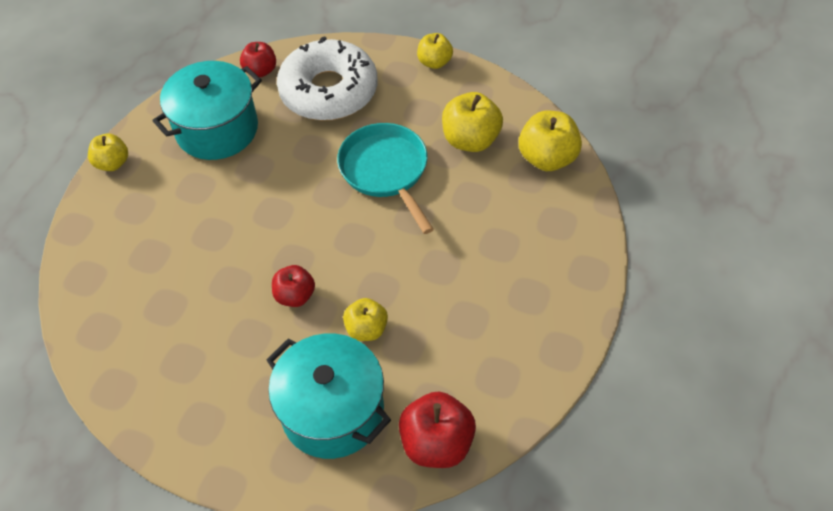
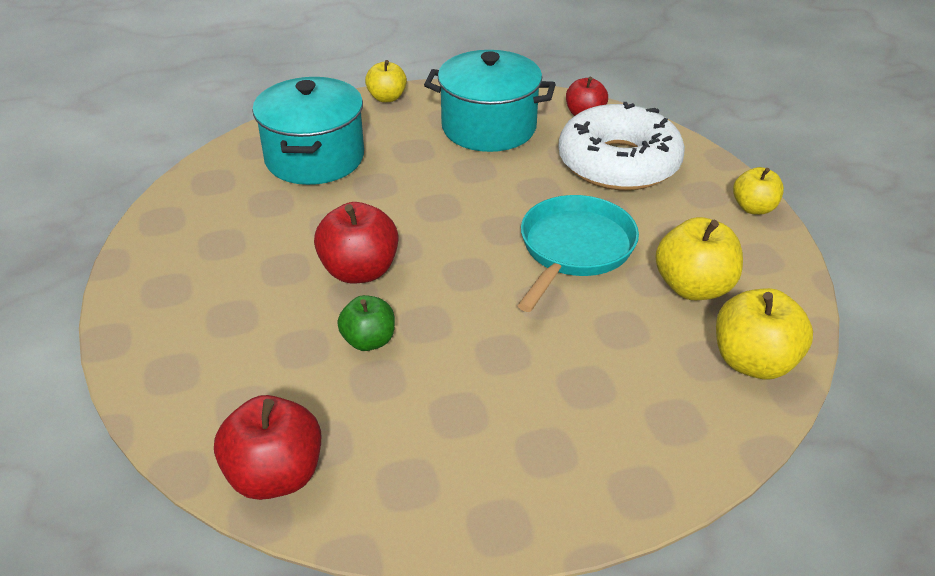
camera: 50 degrees right, 15 degrees down
turquoise pot [267,333,391,459] -> turquoise pot moved to [252,77,364,185]
red apple [272,265,315,307] -> red apple [314,202,398,283], size x1.58
yellow apple [343,298,388,341] -> green apple [337,295,395,351]

